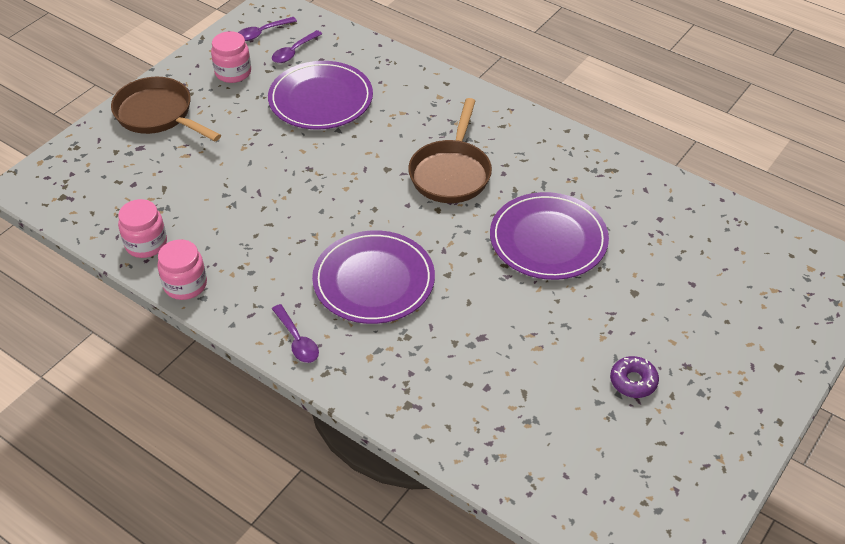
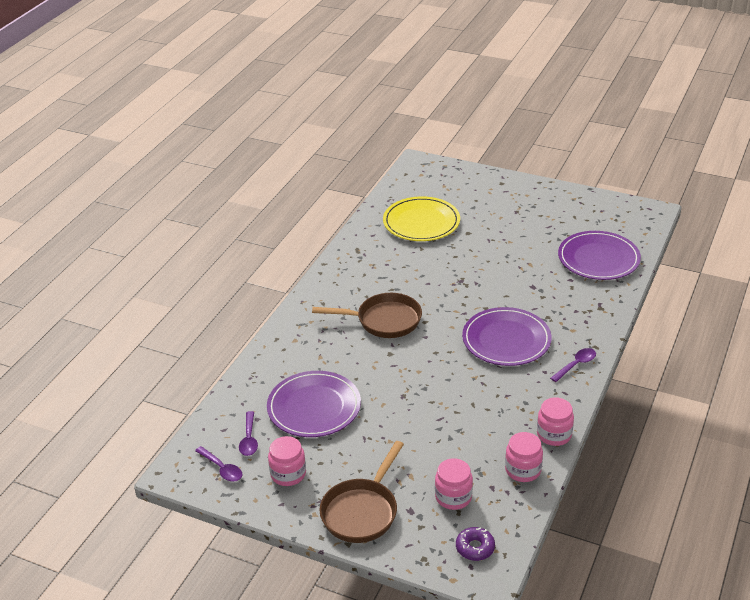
camera: 100 degrees left, 10 degrees down
purple spoon [272,30,322,63] -> purple spoon turned 60 degrees clockwise [239,411,258,456]
purple plate [490,192,609,280] -> purple plate moved to [558,231,641,280]
purple donut [610,356,659,398] -> purple donut moved to [456,527,495,561]
none -> yellow plate [383,196,460,241]
none -> pink jar [435,458,473,510]

